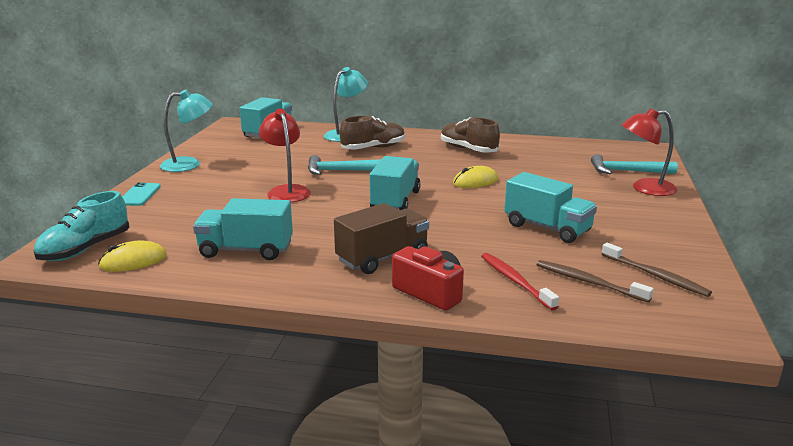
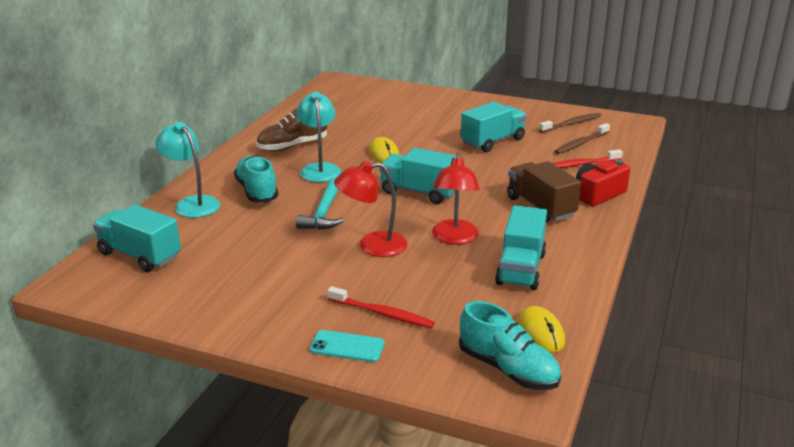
camera: 80 degrees left, 5 degrees up
turquoise lamp [160,89,213,172] -> turquoise lamp moved to [296,92,341,182]
brown shoe [340,116,405,149] -> turquoise shoe [234,156,278,203]
turquoise hammer [591,154,678,174] -> none
red lamp [622,108,677,196] -> red lamp moved to [432,153,480,245]
none -> red toothbrush [327,286,435,328]

